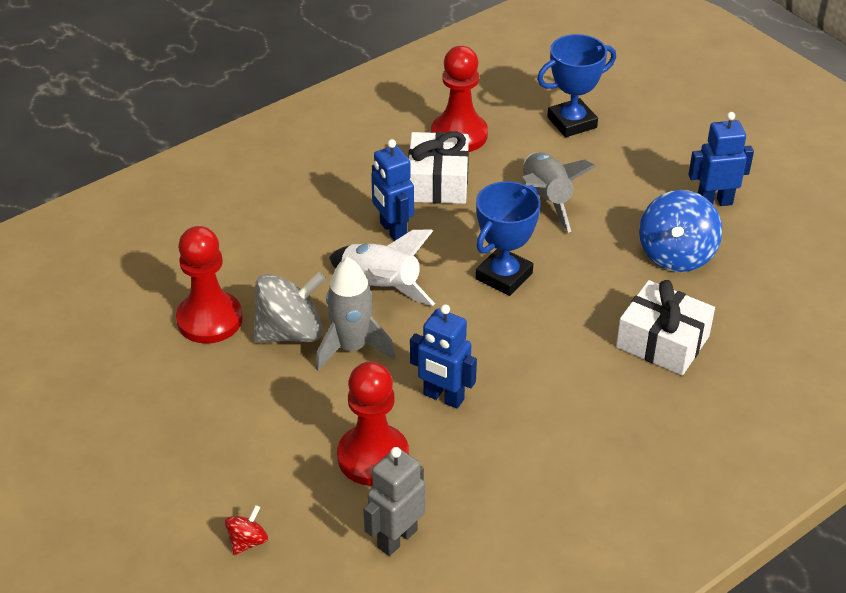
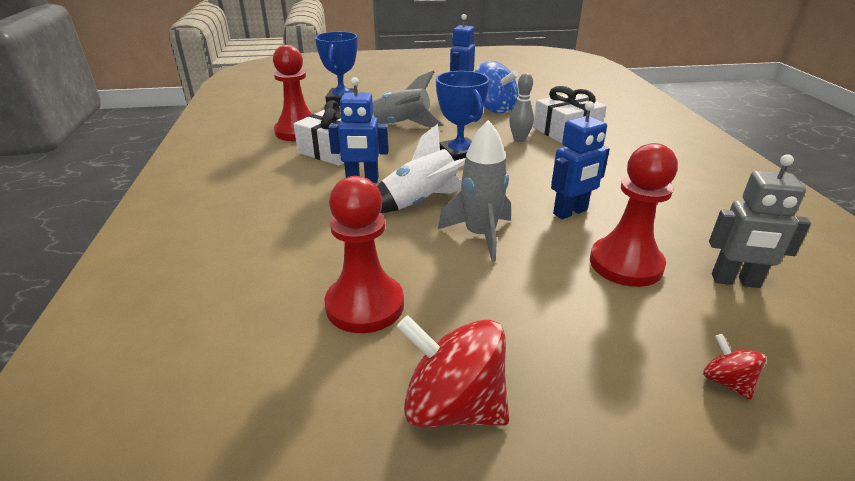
camera: 60 degrees left, 10 degrees down
grey spinning top [253,272,326,343] -> none
grey robot [364,447,425,556] -> grey robot turned 60 degrees counterclockwise [709,154,811,288]
none -> red spinning top [397,315,509,428]
none -> grey bowling pin [509,73,534,142]

